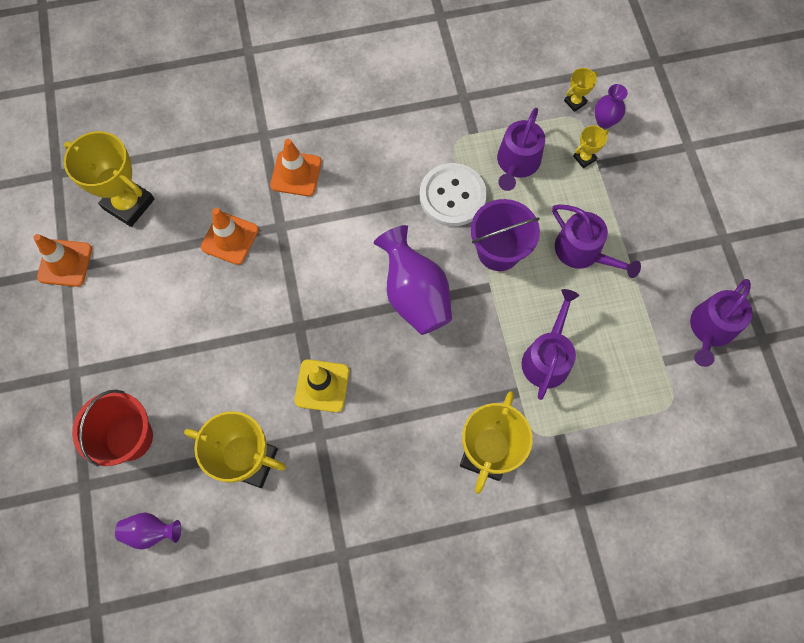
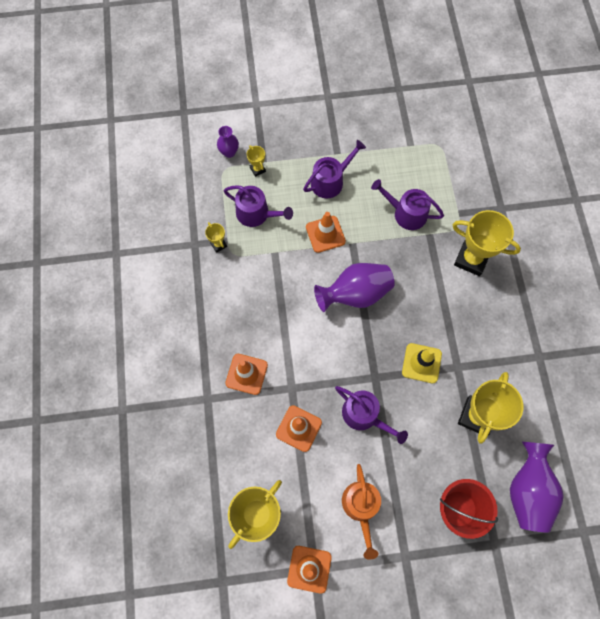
camera: 85 degrees left, 0 degrees up
purple vase [115,512,181,550] -> purple vase [510,442,564,533], size x1.90
white button [420,163,487,226] -> none
purple bucket [471,199,540,271] -> orange traffic cone [306,212,346,253]
yellow trophy [564,68,598,112] -> yellow trophy moved to [205,222,227,253]
purple watering can [690,279,753,367] -> purple watering can moved to [335,386,408,444]
none -> orange watering can [342,464,381,560]

